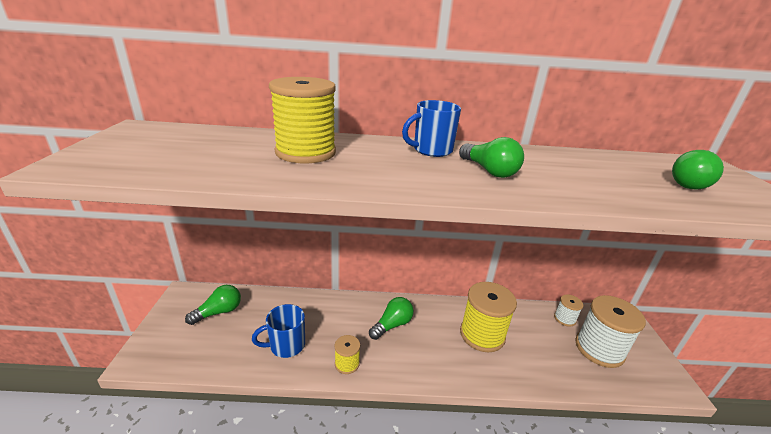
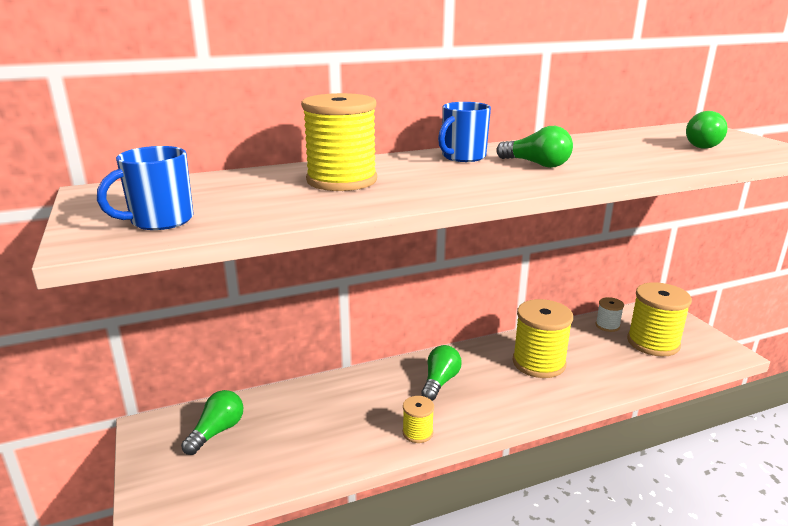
camera: 20 degrees left, 5 degrees down
blue mug [252,304,305,358] -> blue mug moved to [97,146,194,230]
white spool [575,295,646,368] -> yellow spool [627,282,692,356]

